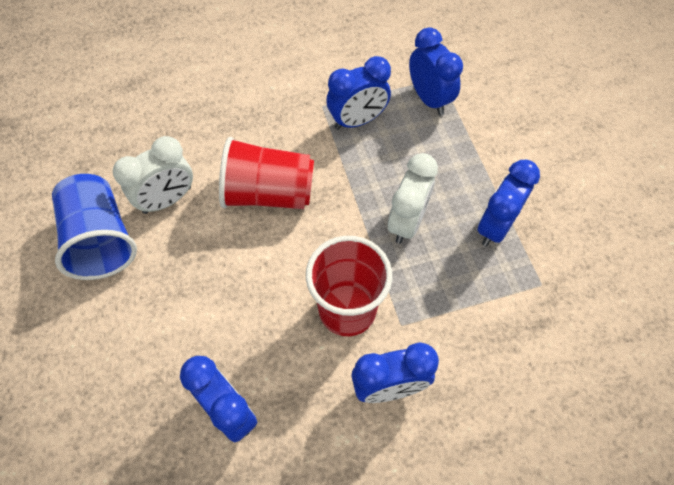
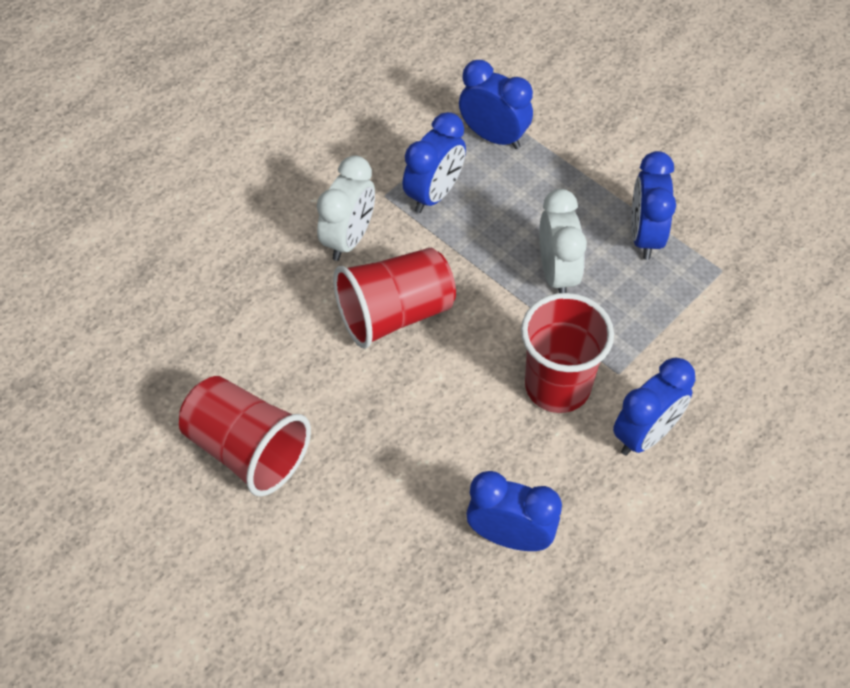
camera: 30 degrees left, 5 degrees down
blue cup [52,174,137,280] -> red cup [179,376,311,496]
white clock [113,136,193,214] -> white clock moved to [317,156,375,261]

